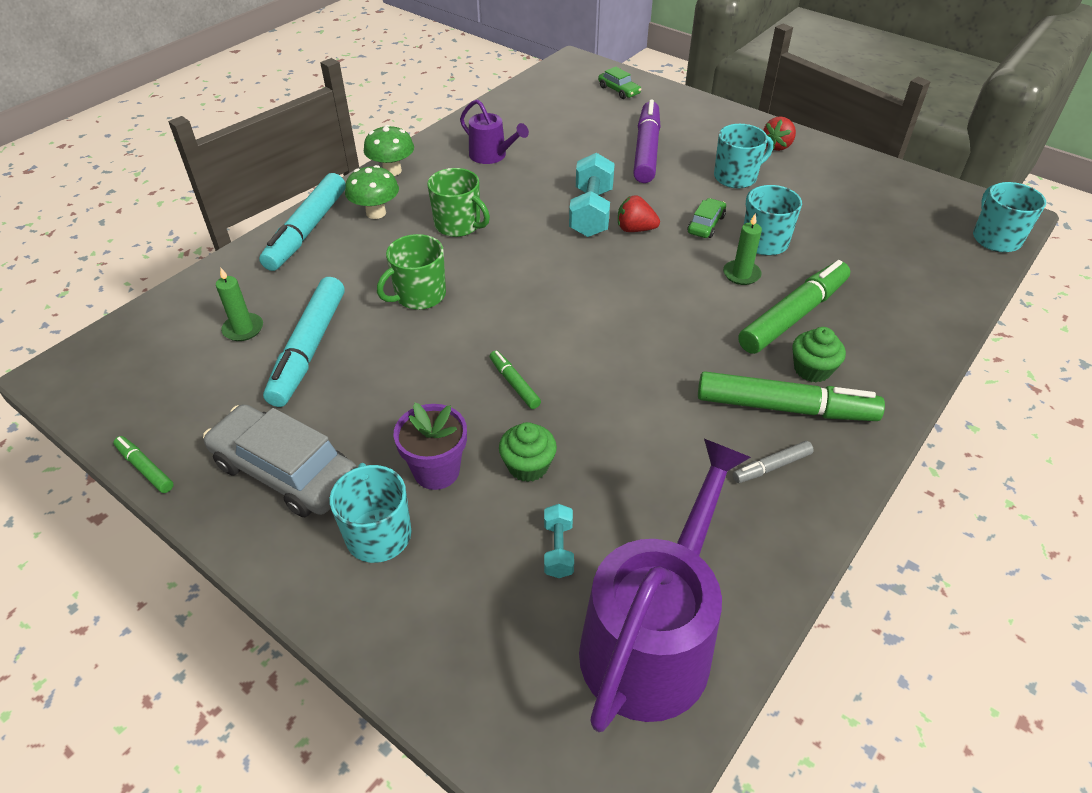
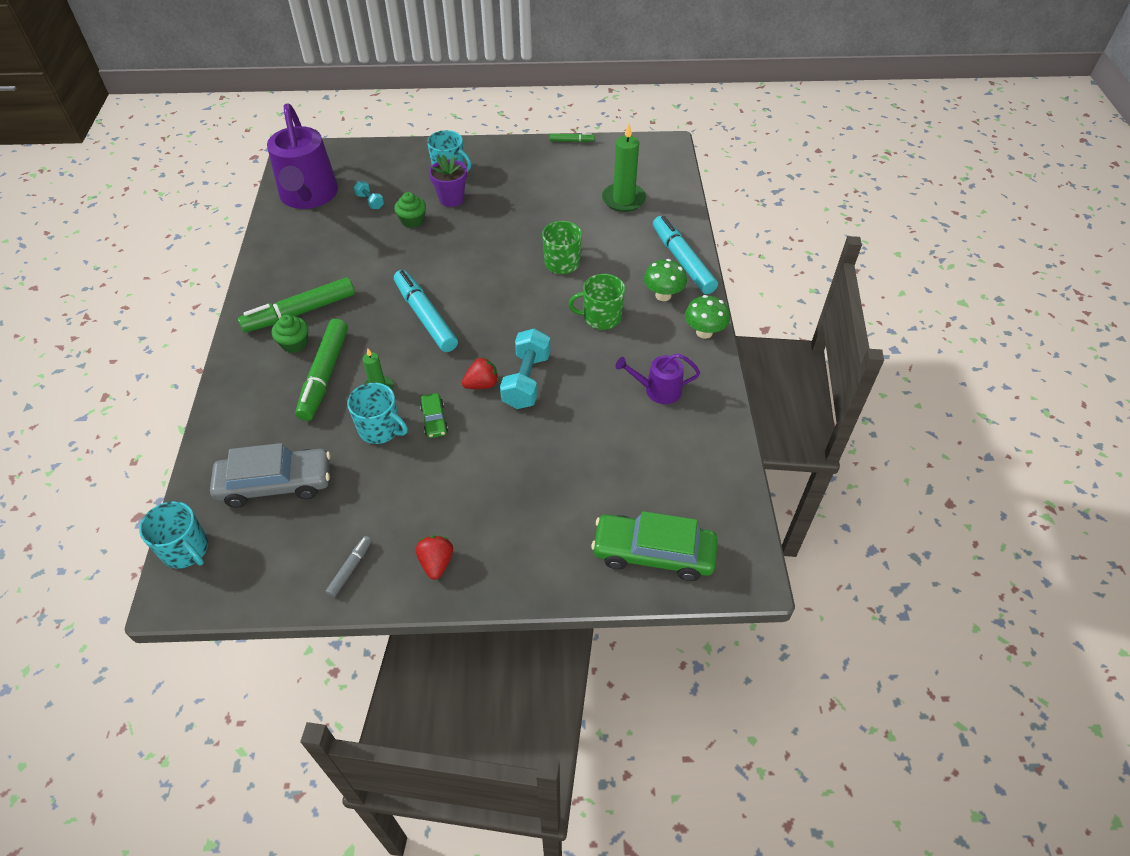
camera: 140 degrees right, 5 degrees up
grey car [203,404,357,517] -> grey car moved to [210,443,331,508]
green candle [216,268,263,341] -> green candle [602,124,646,212], size x1.74
turquoise marker [263,277,345,407] -> turquoise marker moved to [394,270,458,352]
green marker [490,350,541,409] -> none
turquoise dumbbell [569,153,615,237] -> turquoise dumbbell turned 45 degrees clockwise [500,328,550,409]
green car [598,67,641,99] -> green car [591,511,718,581], size x2.05
purple marker [633,99,661,183] -> none
turquoise mug [714,124,773,188] -> none
grey marker [733,441,814,483] -> grey marker moved to [325,536,372,597]

